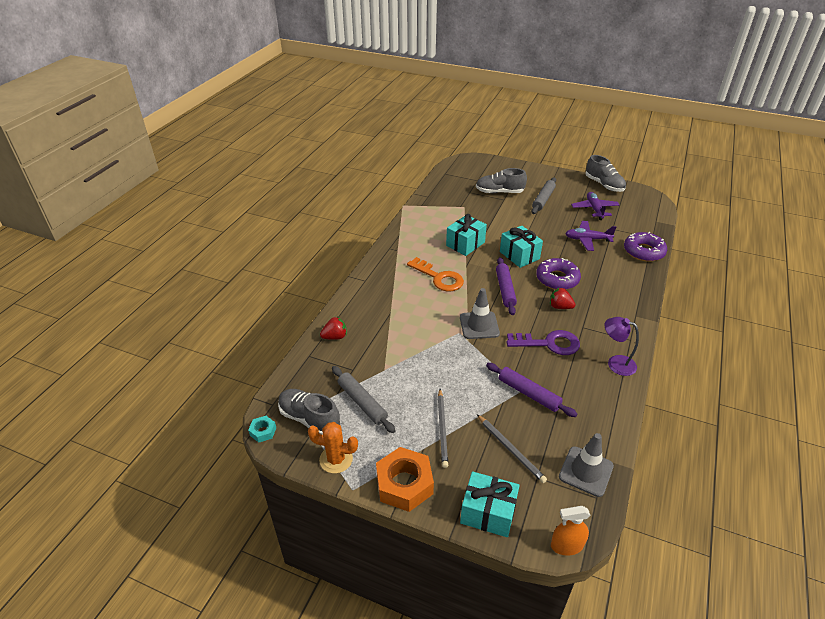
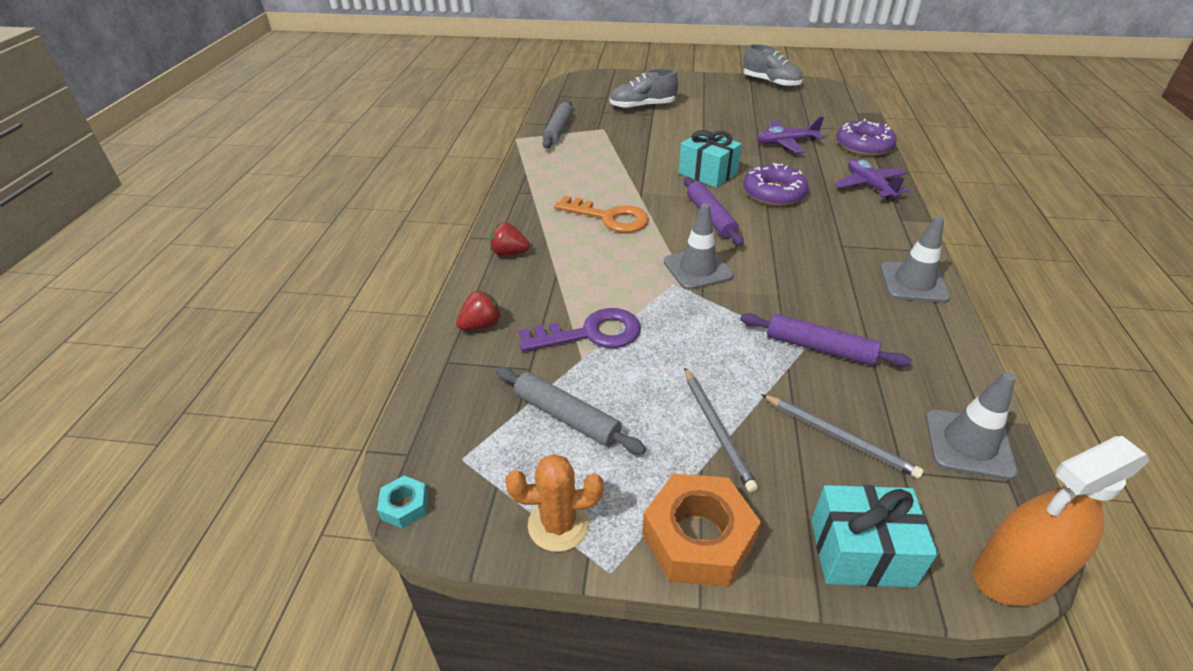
camera: 15 degrees left, 0 degrees up
grey shoe [278,389,340,435] -> none
turquoise gift [446,214,487,256] -> none
purple key [507,330,580,355] -> purple key moved to [519,308,641,352]
grey rolling pin [531,177,556,214] -> grey rolling pin moved to [542,100,573,148]
red strawberry [550,288,576,309] -> red strawberry moved to [490,222,530,256]
orange spray bottle [551,506,590,556] -> orange spray bottle [973,436,1149,606], size x1.63
purple plane [571,192,619,220] -> purple plane moved to [835,159,909,202]
purple lamp [605,317,639,376] -> grey traffic cone [880,216,951,303]

